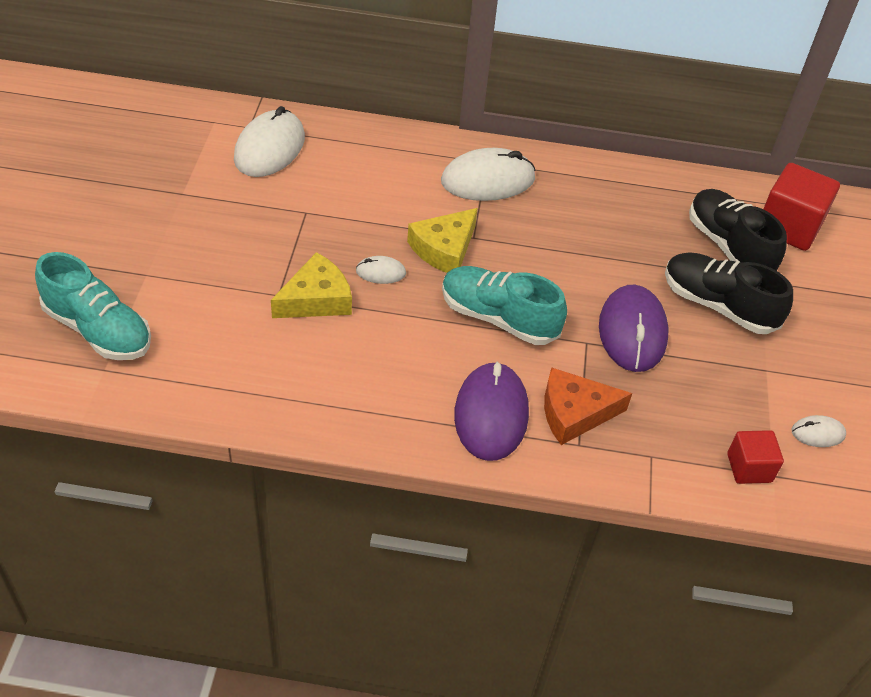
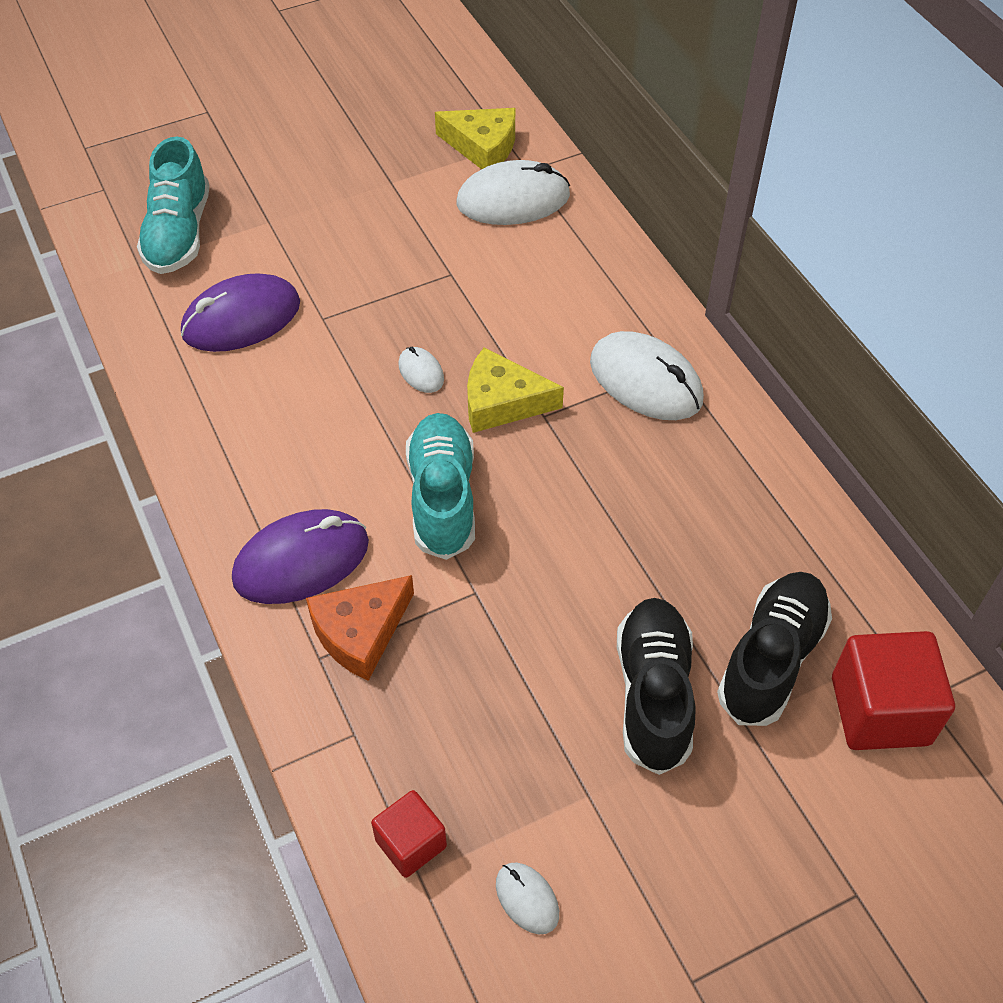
camera: 60 degrees right, 5 degrees up
yellow cheese [271,252,352,318] -> yellow cheese moved to [435,108,515,169]
orange cheese [544,367,632,445] -> orange cheese turned 90 degrees counterclockwise [306,575,414,681]
purple mouse [599,285,669,372] -> purple mouse moved to [181,274,300,352]

